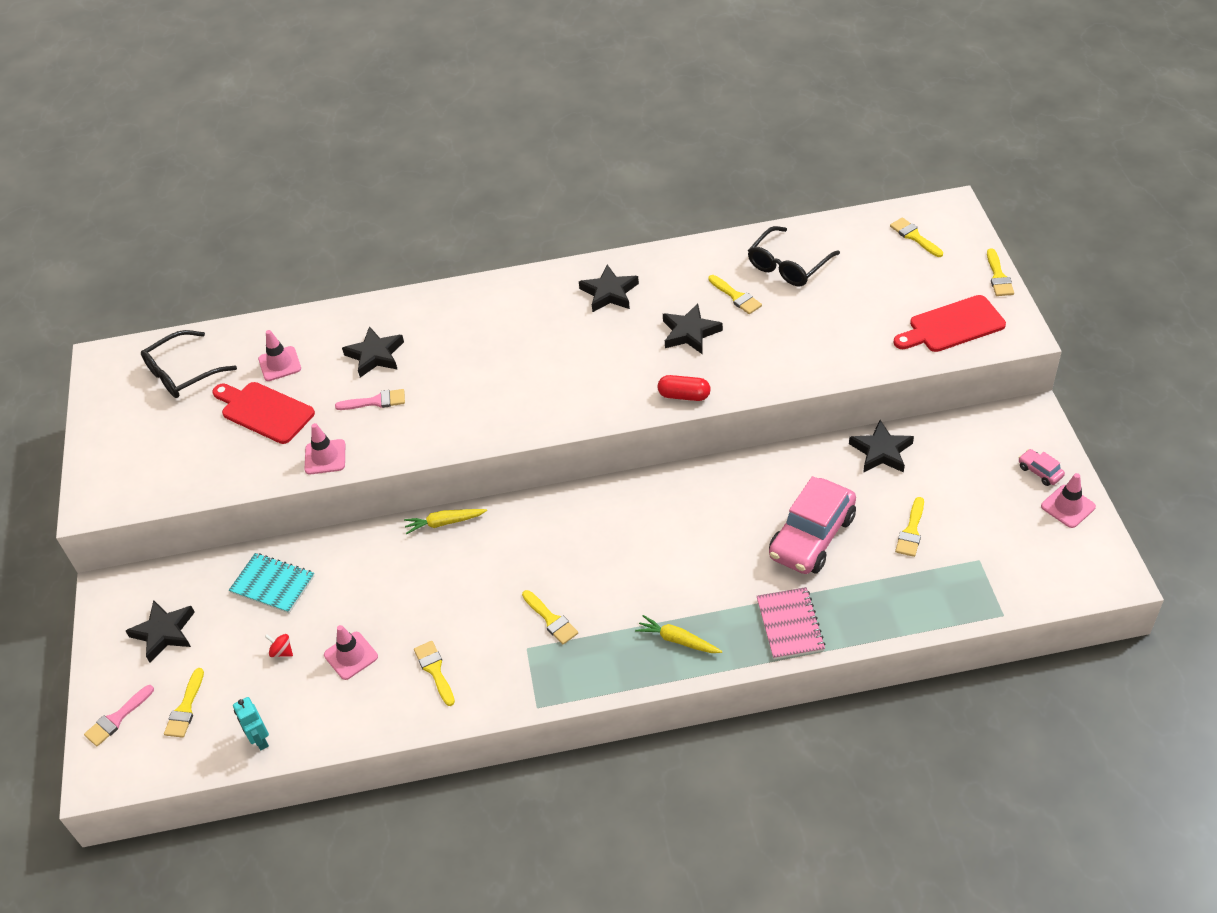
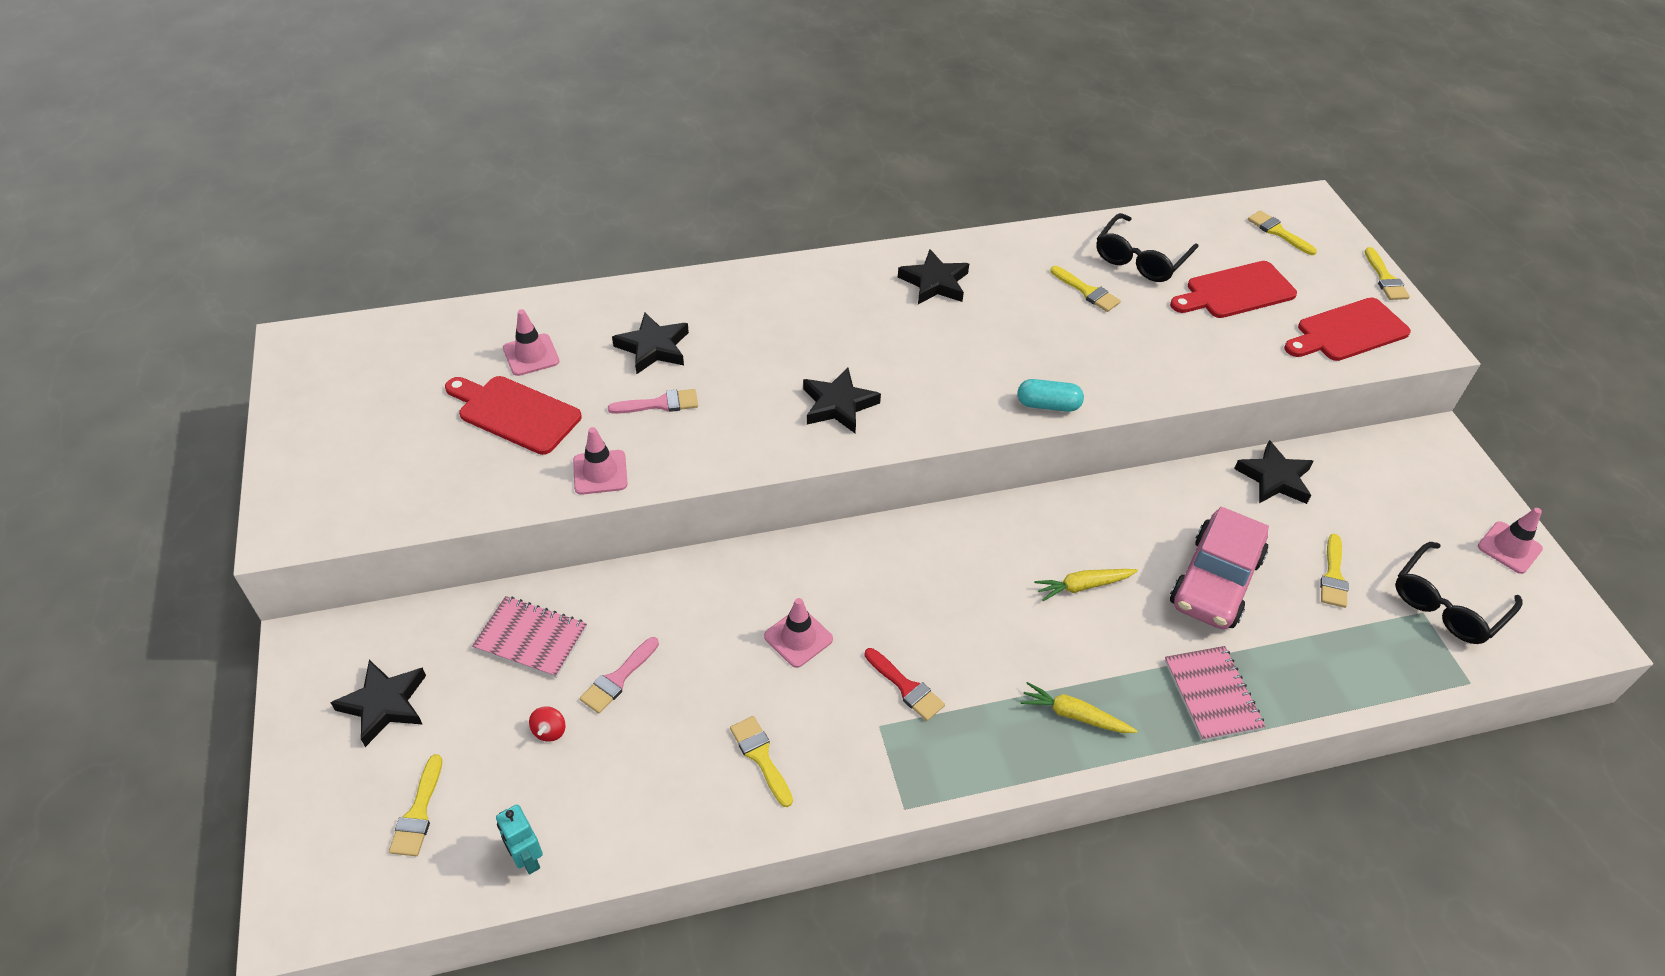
camera: 10 degrees left, 0 degrees up
pink brush [84,685,154,746] -> pink brush moved to [580,637,659,714]
black glasses [141,330,237,398] -> black glasses moved to [1395,542,1522,644]
turquoise notebook [229,553,314,613] -> pink notebook [472,596,587,678]
red spinning top [265,634,293,657] -> red spinning top turned 105 degrees counterclockwise [529,706,565,742]
pink traffic cone [324,625,378,680] -> pink traffic cone moved to [764,598,833,668]
yellow carrot [404,509,487,534] -> yellow carrot moved to [1034,569,1138,601]
yellow brush [522,590,578,644] -> red brush [864,648,945,721]
red capsule [658,375,710,401] -> turquoise capsule [1018,379,1084,412]
black star [663,303,723,354] -> black star moved to [803,368,881,433]
pink car [1018,449,1065,486] -> none
none -> red cutting board [1170,261,1297,318]

